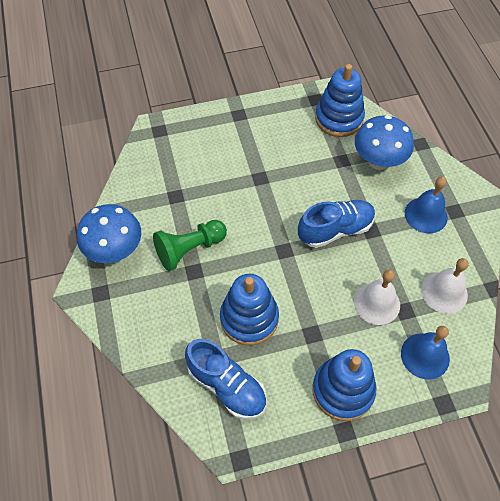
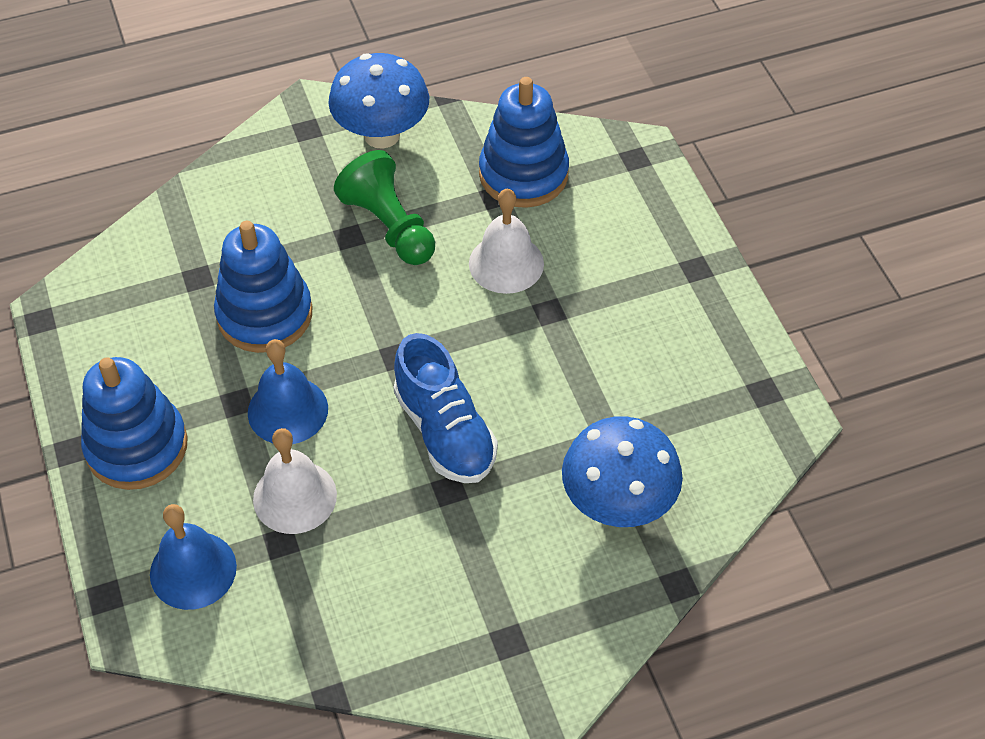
camera: 85 degrees right, 5 degrees down
blue shoe [185,339,266,419] -> none
blue stacking toy [315,64,365,137] -> blue stacking toy moved to [479,77,569,208]
blue bell [405,176,448,233] -> blue bell moved to [248,339,328,444]
white bell [421,258,469,314] -> white bell moved to [469,188,544,294]

